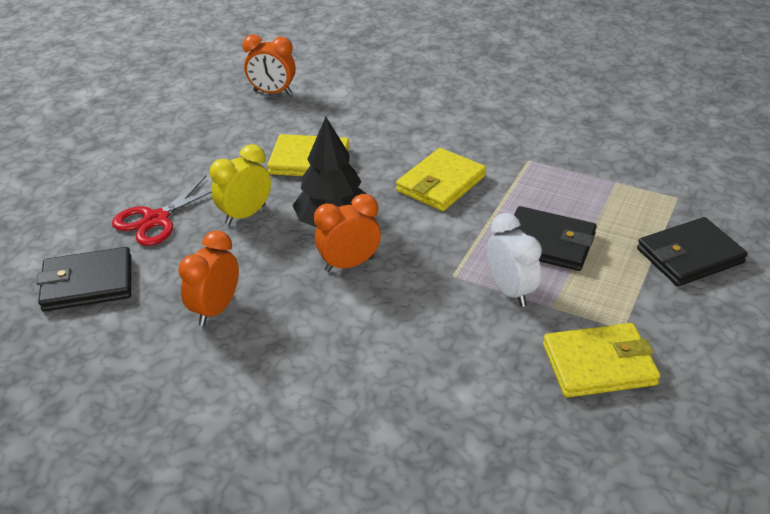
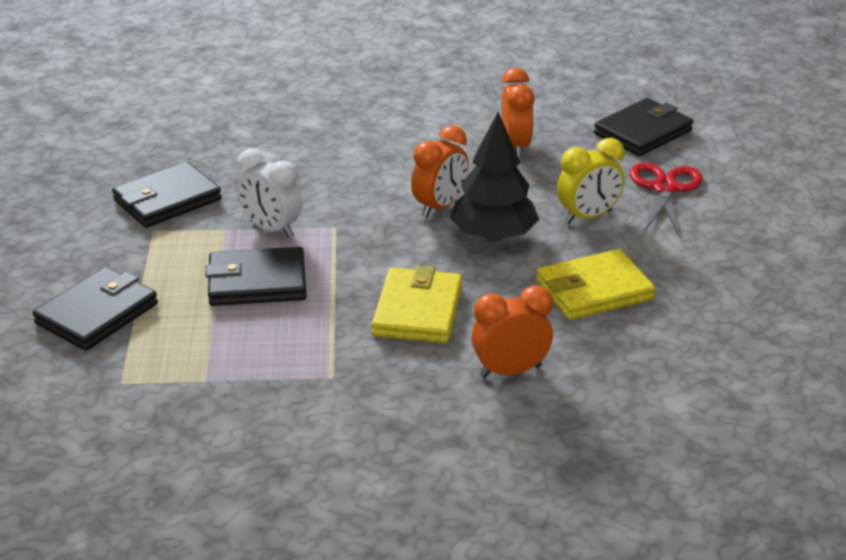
camera: 150 degrees right, 5 degrees down
yellow clock [210,144,271,225] -> yellow clock turned 45 degrees clockwise [557,138,625,224]
orange clock [242,34,296,95] -> orange clock moved to [472,286,553,378]
yellow wallet [543,323,660,398] -> black wallet [112,161,222,228]

